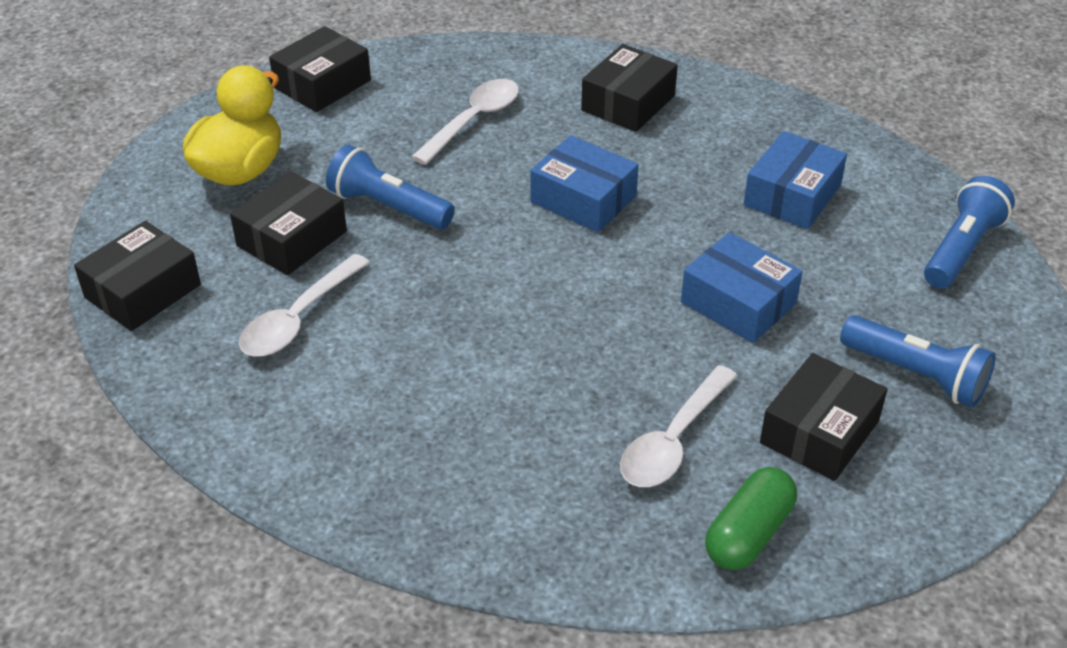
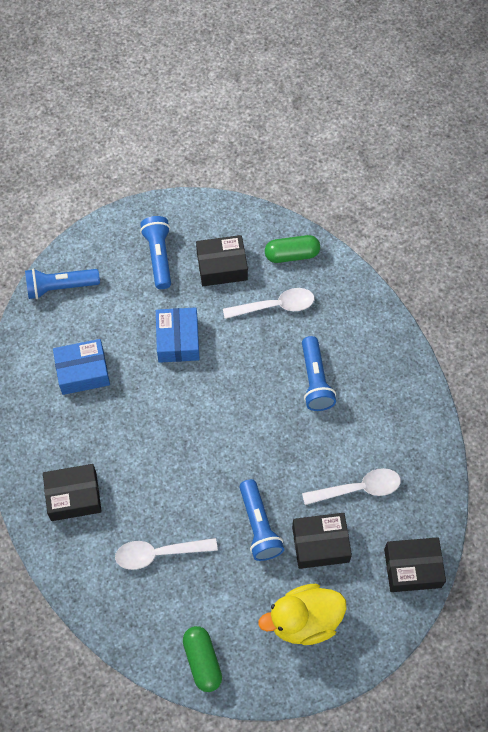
camera: 135 degrees left, 20 degrees up
black box [269,26,371,112] -> green capsule [183,626,222,692]
blue box [531,135,639,232] -> none
none -> blue flashlight [302,336,336,411]

